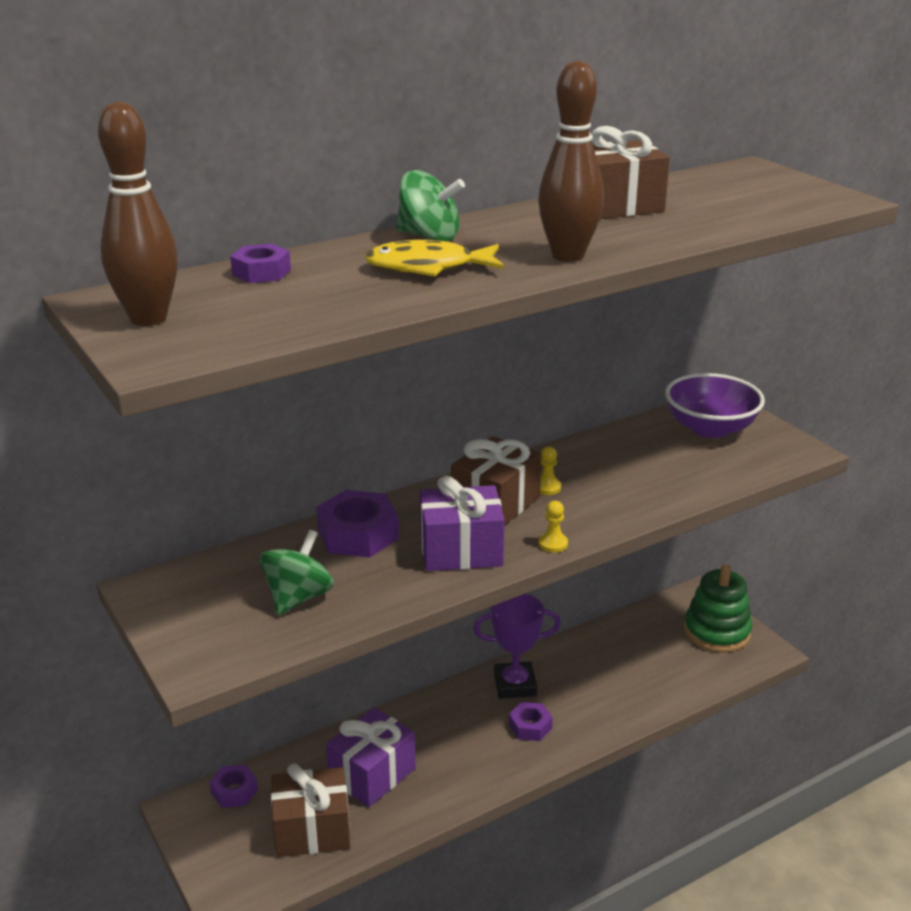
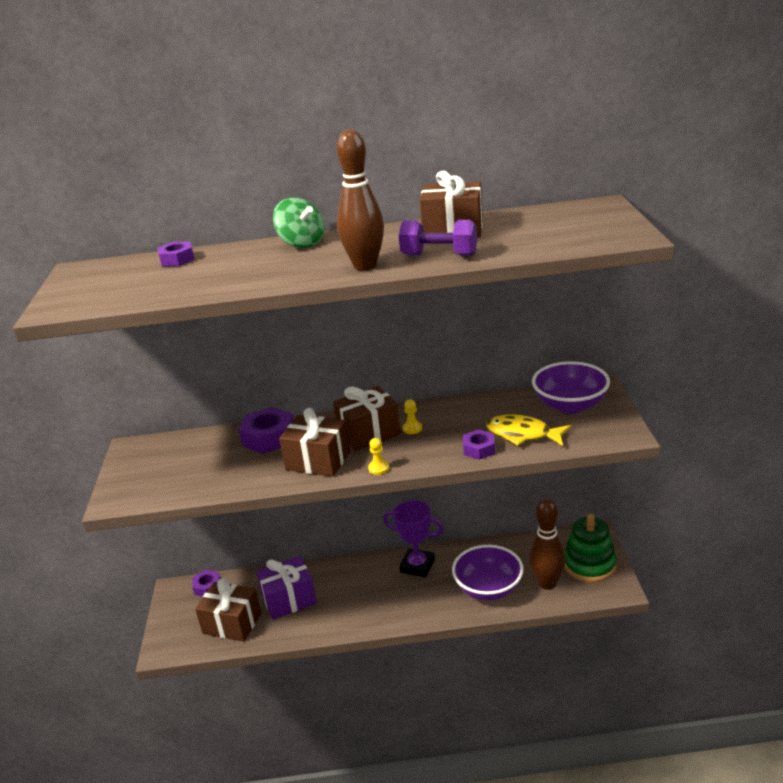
camera: 30 degrees right, 0 degrees up
brown bowling pin [98,101,178,326] -> brown bowling pin moved to [529,499,566,590]
green spinning top [259,530,334,615] -> none
yellow fish [365,240,504,276] -> yellow fish moved to [486,414,571,446]
purple gift [420,475,505,571] -> brown gift [279,408,350,477]
purple nut [509,702,553,741] -> purple nut moved to [463,429,495,460]
none -> purple dumbbell [399,220,477,256]
none -> purple bowl [452,545,524,601]

